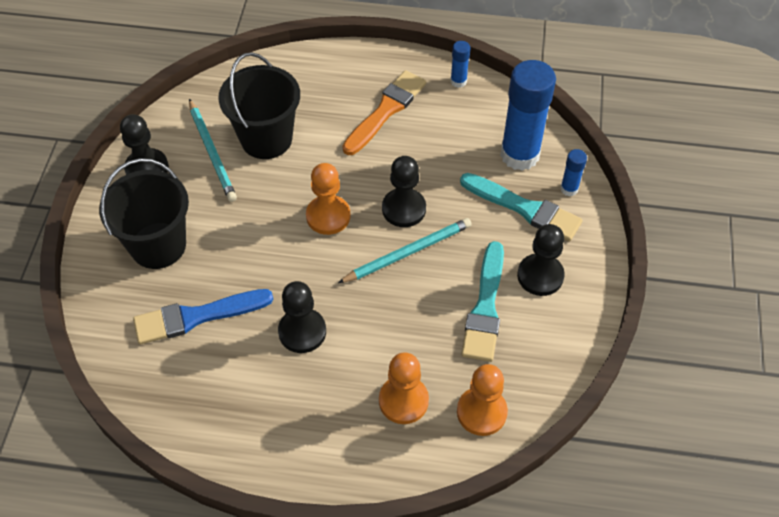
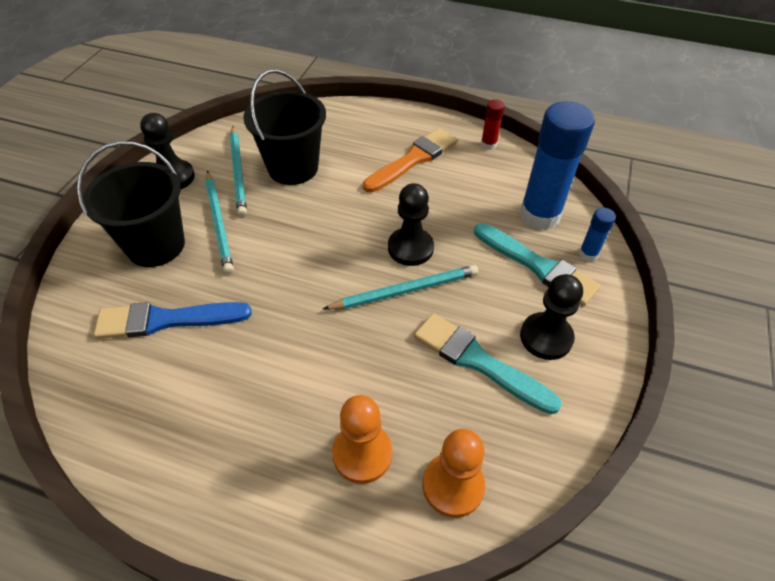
camera: 10 degrees right, 5 degrees down
black pawn [278,281,326,353] -> none
orange pawn [306,163,350,235] -> none
blue glue stick [450,41,470,88] -> red glue stick [481,99,505,150]
turquoise brush [461,241,504,362] -> turquoise brush turned 105 degrees clockwise [414,313,562,414]
none -> turquoise pencil [205,171,234,274]

